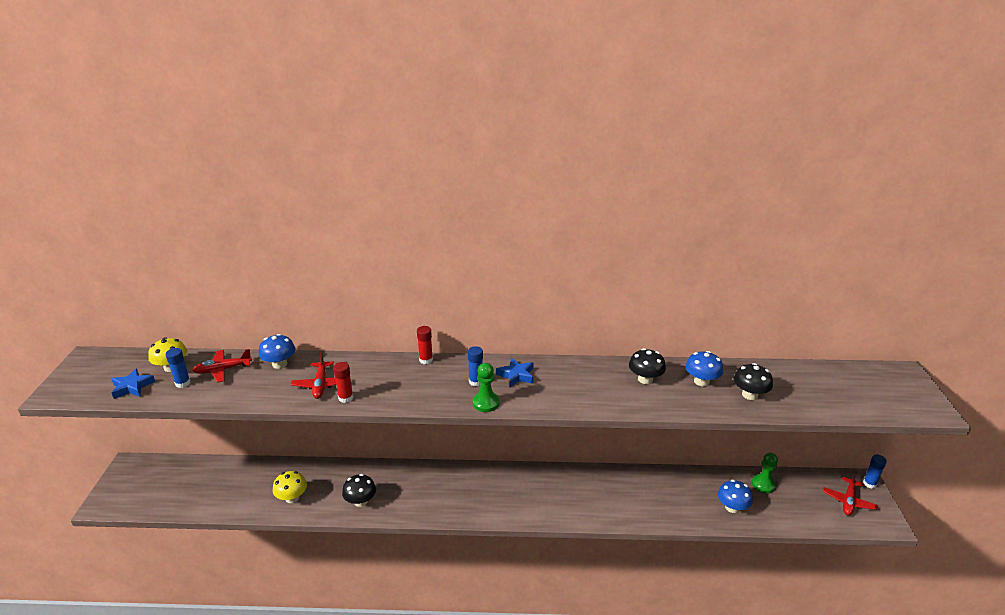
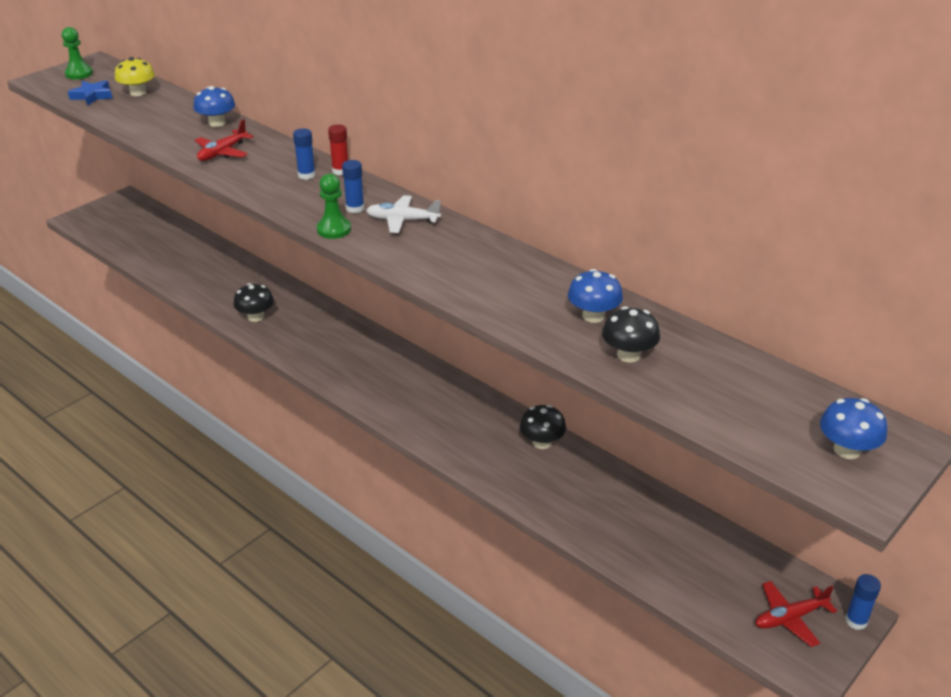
camera: 40 degrees right, 5 degrees up
blue glue stick [166,348,191,388] -> blue glue stick moved to [293,129,316,180]
red plane [192,349,252,383] -> none
yellow mushroom [273,471,307,503] -> none
red glue stick [333,362,353,403] -> none
blue star [496,358,534,387] -> white plane [366,195,441,233]
black mushroom [629,348,666,384] -> black mushroom moved to [520,405,566,449]
blue mushroom [718,480,753,513] -> blue mushroom moved to [820,398,887,459]
green pawn [752,453,778,494] -> green pawn moved to [62,27,93,79]

